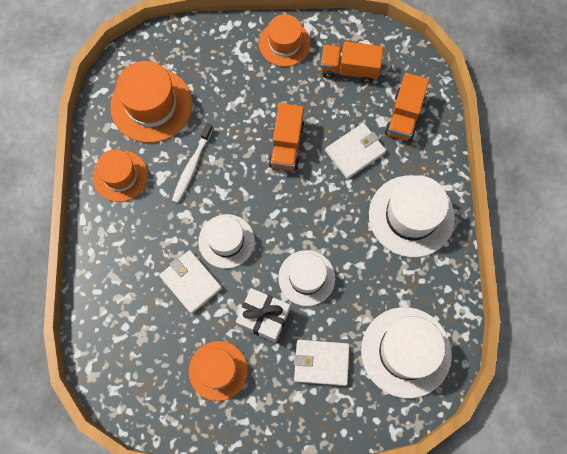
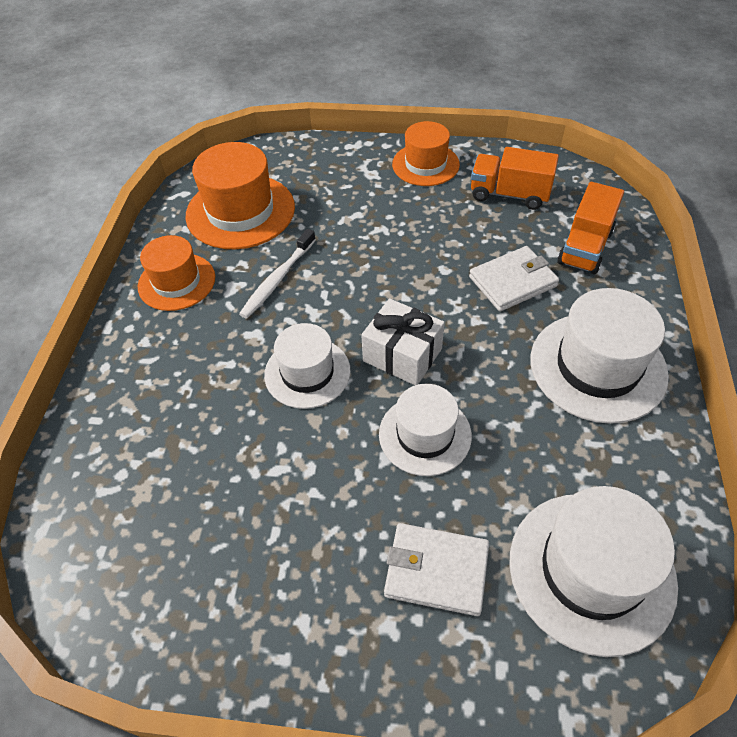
camera: 10 degrees right, 20 degrees down
white wallet [159,250,222,314] -> none
orange hat [189,341,248,401] -> none
white gift [236,288,290,343] -> white gift moved to [361,298,445,385]
orange truck [269,103,304,171] -> none

